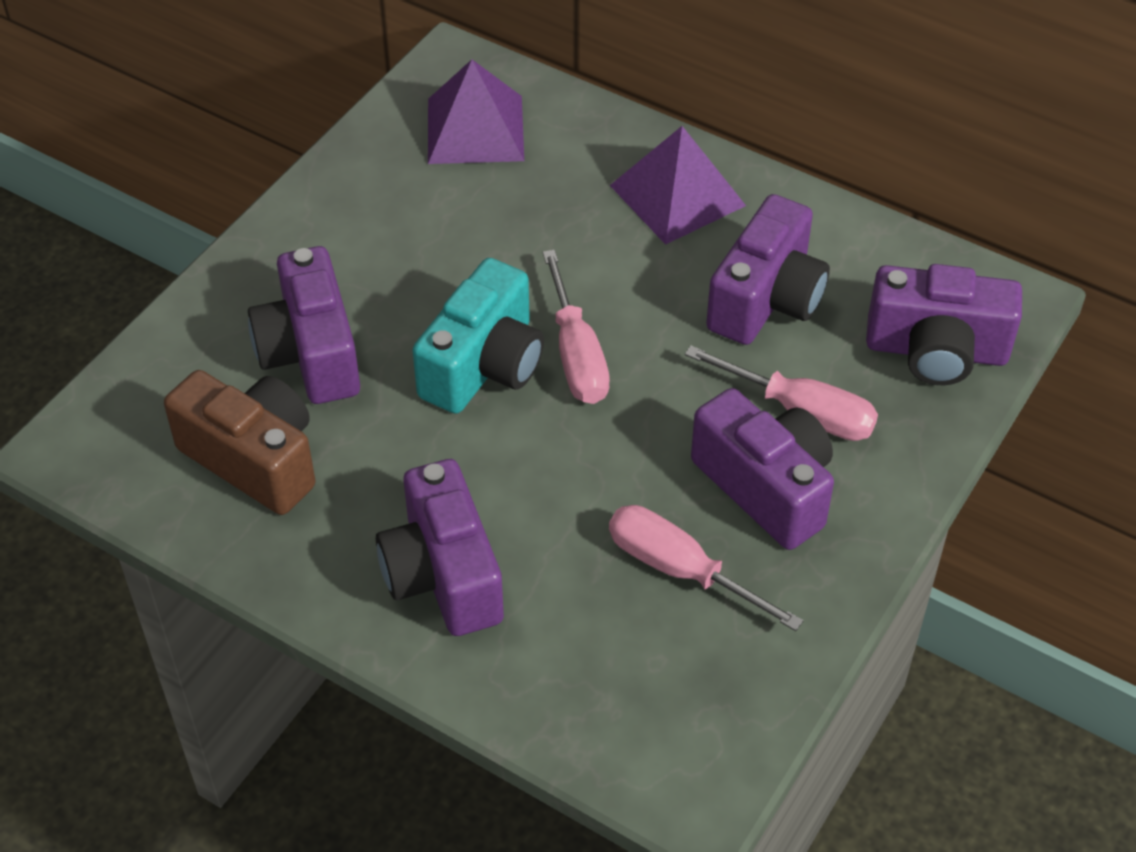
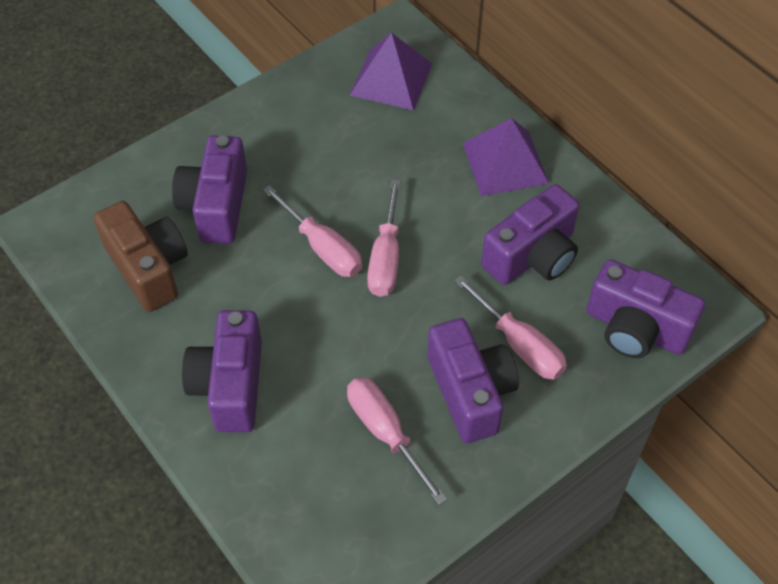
camera: 20 degrees right, 5 degrees up
turquoise camera [412,258,544,414] -> pink screwdriver [263,185,362,277]

